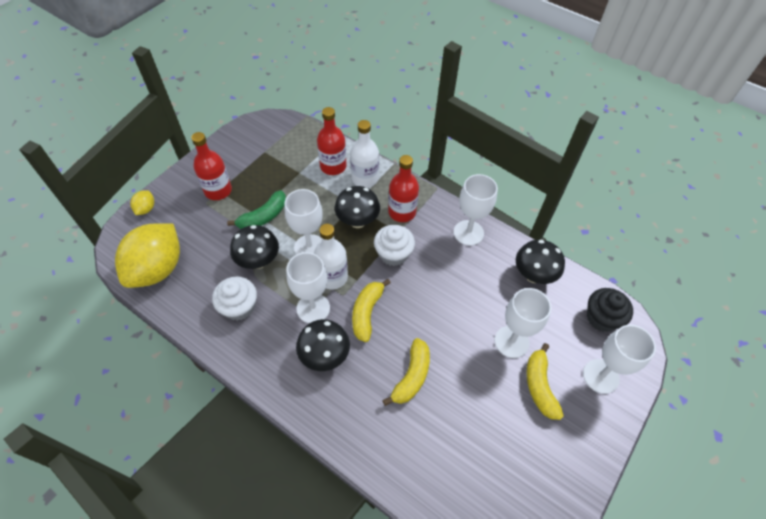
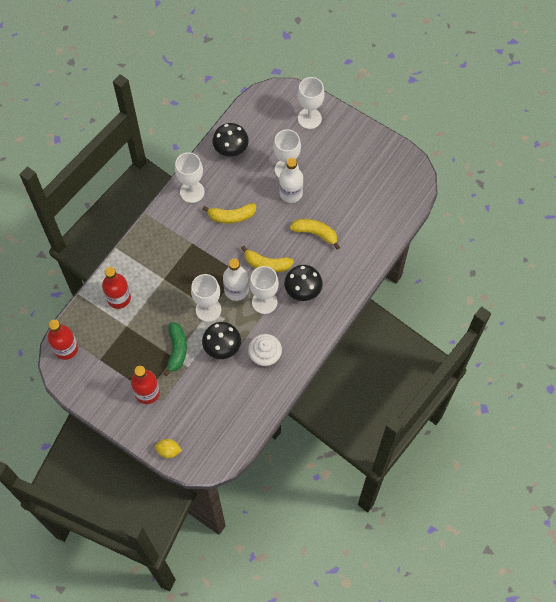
camera: 90 degrees left, 10 degrees up
yellow lemon [115,223,180,288] -> none
green banana [227,190,286,229] -> green banana turned 45 degrees clockwise [164,322,187,376]
black mushroom [335,186,380,228] -> none
white bottle [350,120,379,188] -> white bottle moved to [279,158,303,203]
white cupcake [374,225,415,266] -> none
red bottle [388,155,419,222] -> red bottle moved to [47,320,78,360]
yellow banana [526,343,564,420] -> yellow banana moved to [203,203,256,224]
black cupcake [587,288,633,332] -> none

